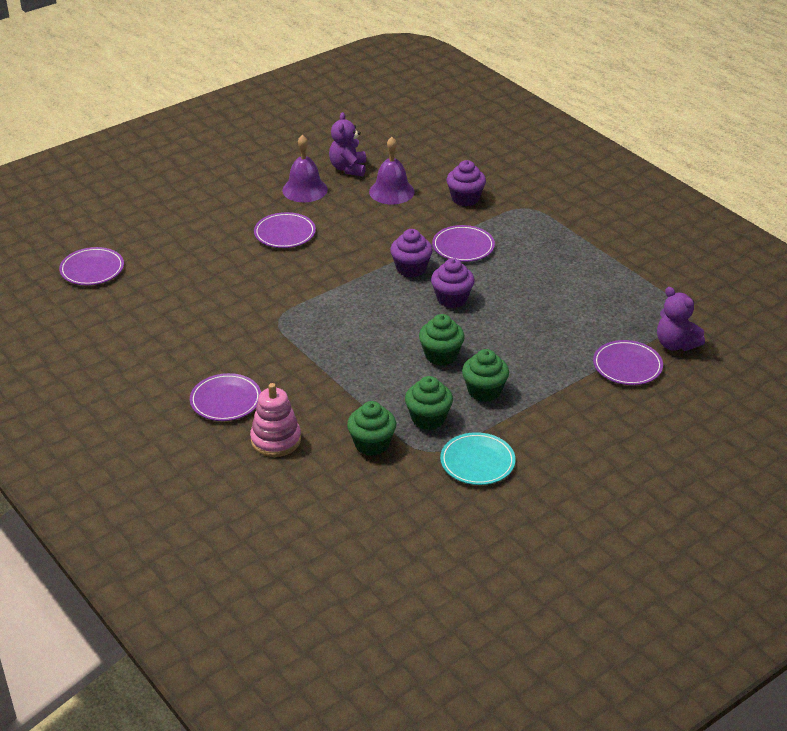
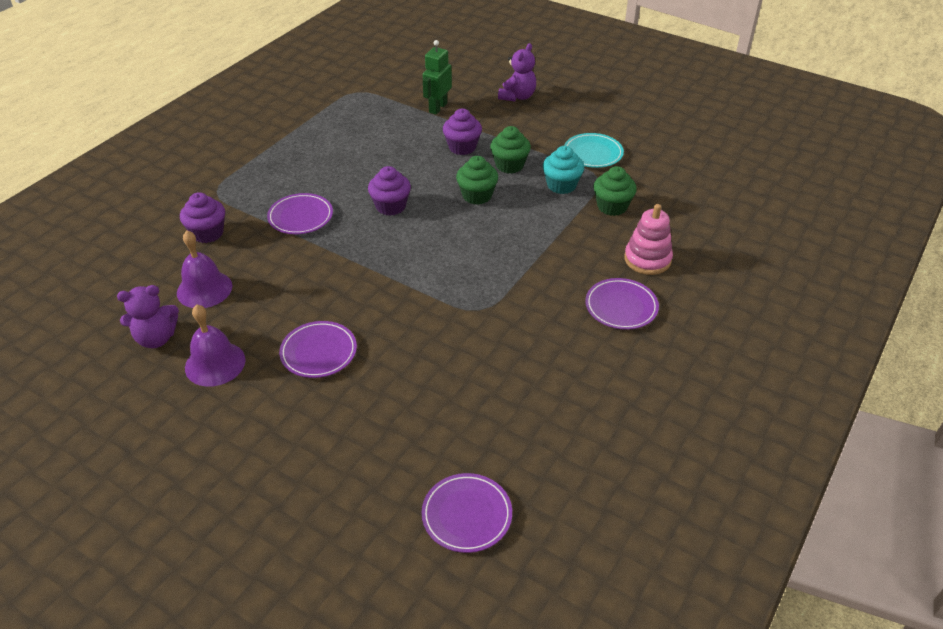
camera: 110 degrees left, 5 degrees up
purple cupcake [390,229,433,278] -> purple cupcake moved to [443,109,482,155]
green cupcake [405,376,453,430] -> turquoise cupcake [543,146,584,194]
purple plate [593,340,663,385] -> green robot [423,40,452,115]
purple teddy bear [657,287,705,351] -> purple teddy bear moved to [498,43,536,101]

